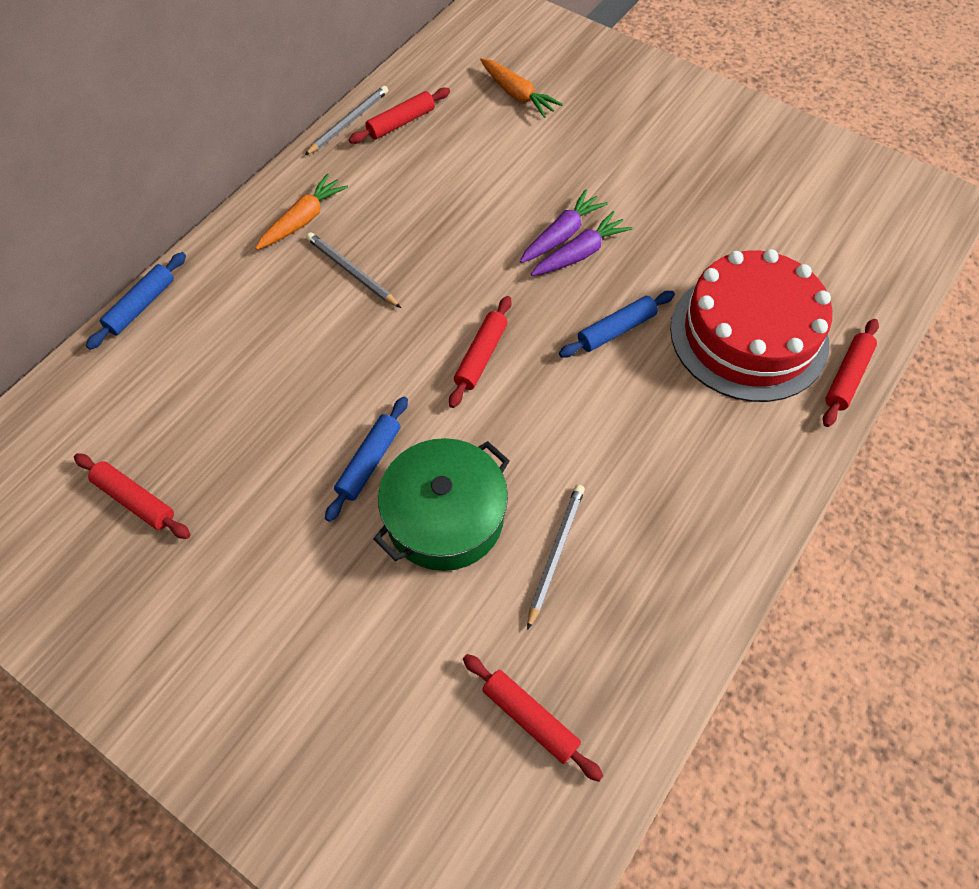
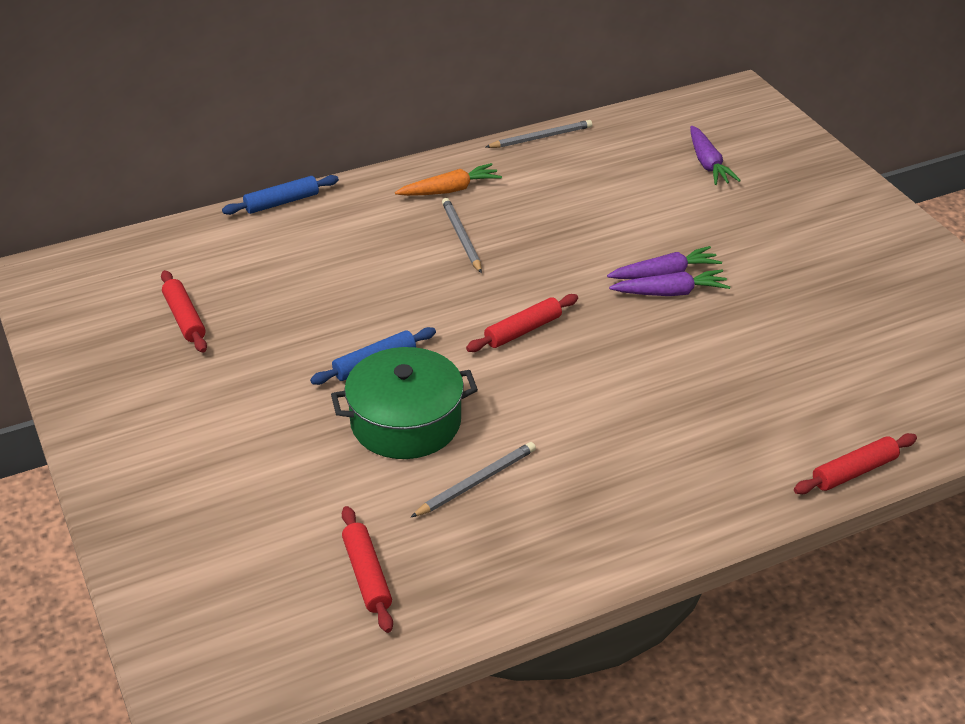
camera: 30 degrees right, 20 degrees down
red rolling pin [349,87,450,144] -> none
orange carrot [480,58,563,118] -> purple carrot [690,126,741,185]
blue rolling pin [559,291,675,358] -> none
red cake [670,249,832,402] -> none

